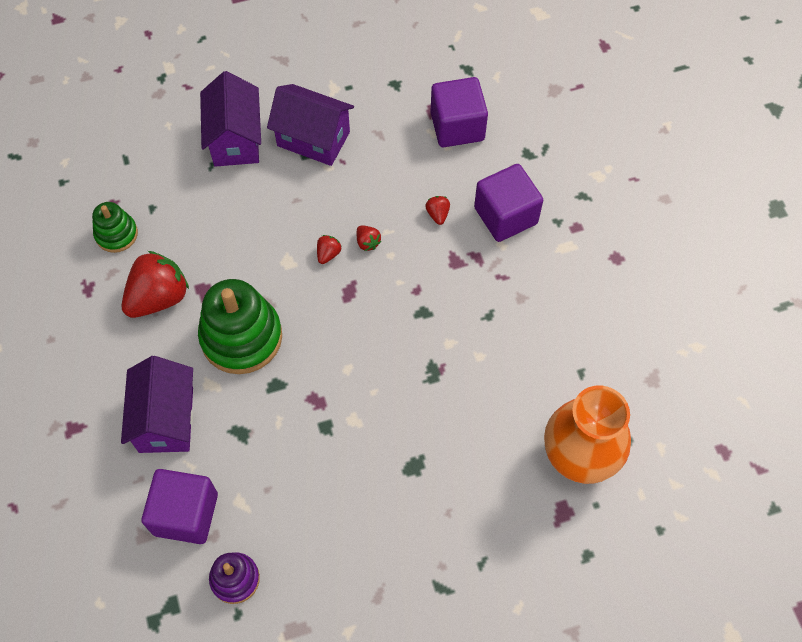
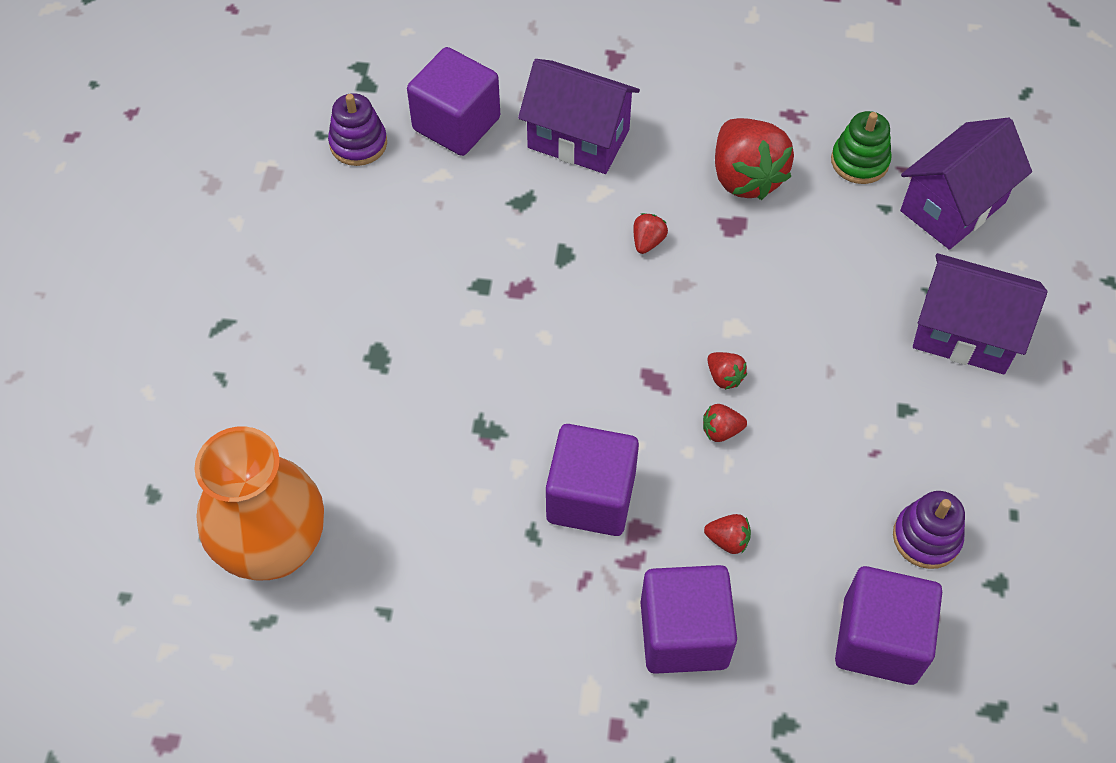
camera: 115 degrees right, 5 degrees down
green stacking toy [198,279,282,374] -> red strawberry [633,213,668,254]
purple house [267,84,354,166] -> purple house moved to [900,118,1032,250]
none -> purple cube [546,424,639,536]
none -> purple stacking toy [893,491,965,569]

